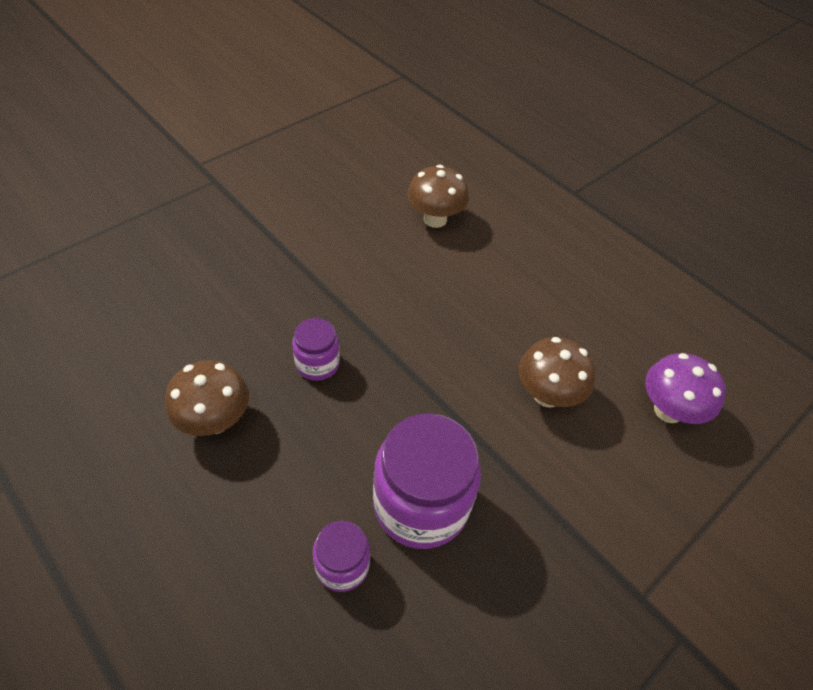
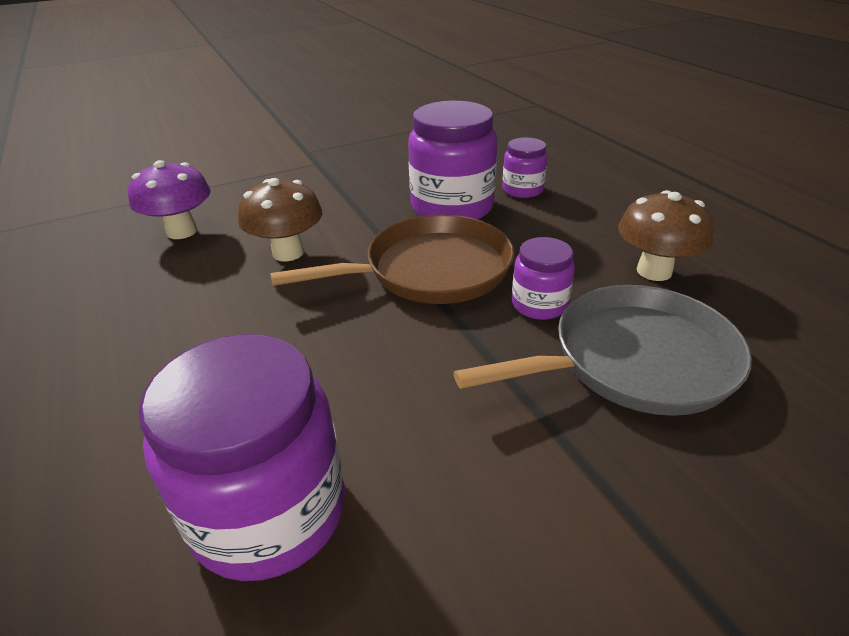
camera: 160 degrees left, 15 degrees down
brown mushroom [407,165,469,228] -> purple jar [138,334,345,581]
none -> brown pan [270,214,514,304]
none -> grey pan [453,285,752,416]

